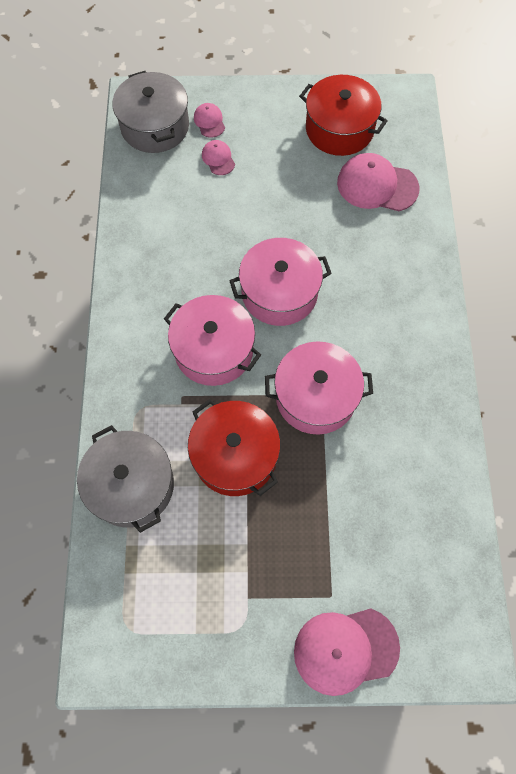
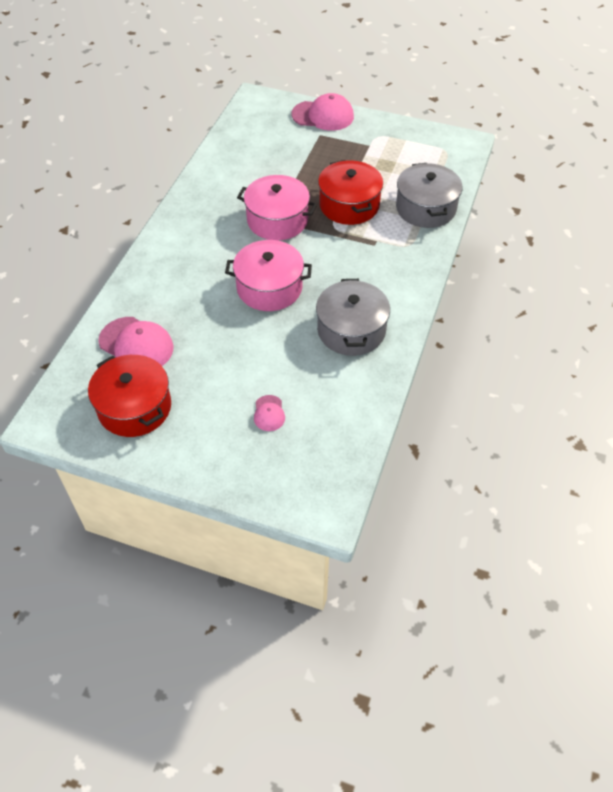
camera: 160 degrees left, 15 degrees down
grey pot [113,71,189,153] -> grey pot moved to [316,279,390,356]
pink pot [164,295,261,386] -> none
pink cap [194,103,225,138] -> none

